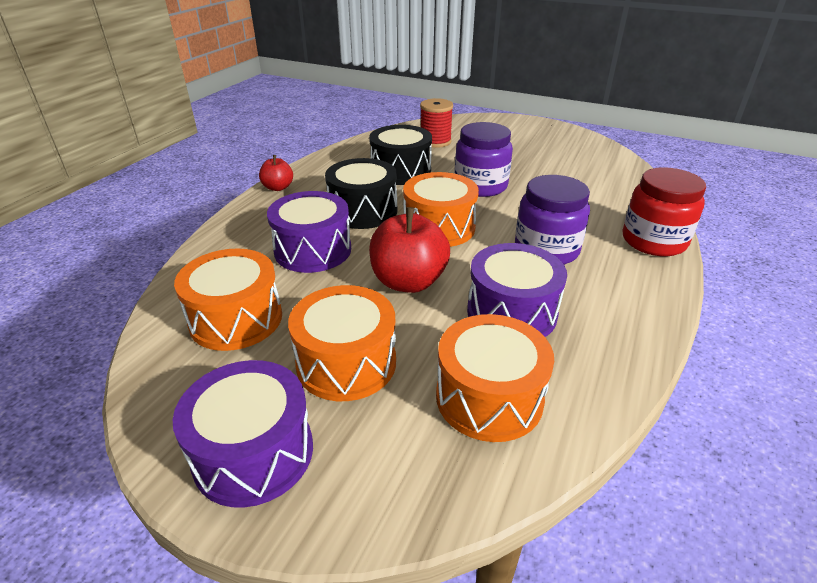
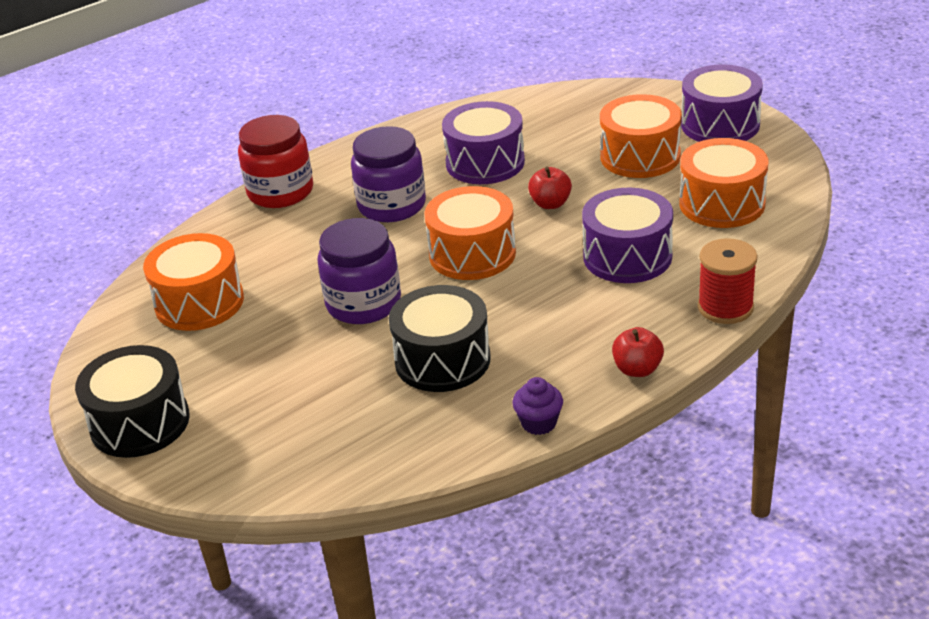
camera: 150 degrees left, 0 degrees up
black drum [325,158,397,229] -> black drum moved to [75,345,190,458]
red apple [369,207,450,293] -> red apple [528,167,572,209], size x0.55
red spool [420,98,453,148] -> red spool moved to [698,238,758,324]
orange drum [436,314,554,442] -> orange drum moved to [143,233,244,331]
none -> purple cupcake [513,377,563,435]

